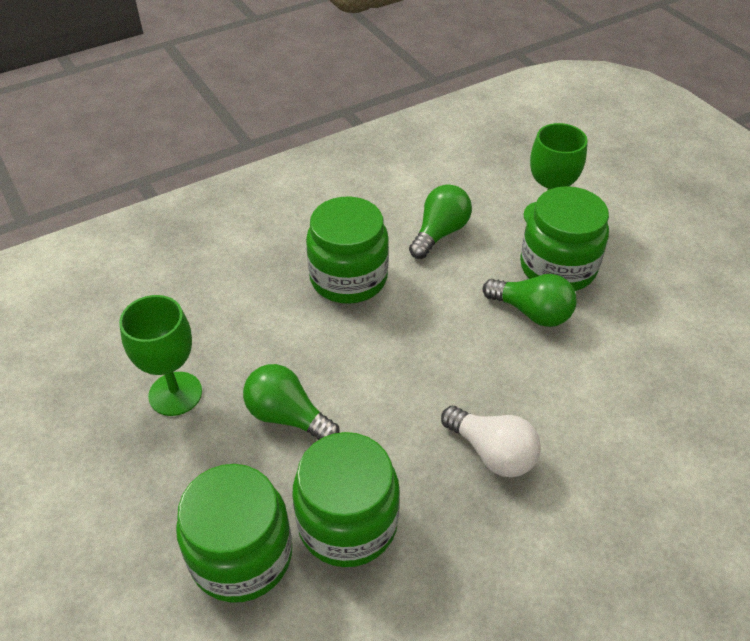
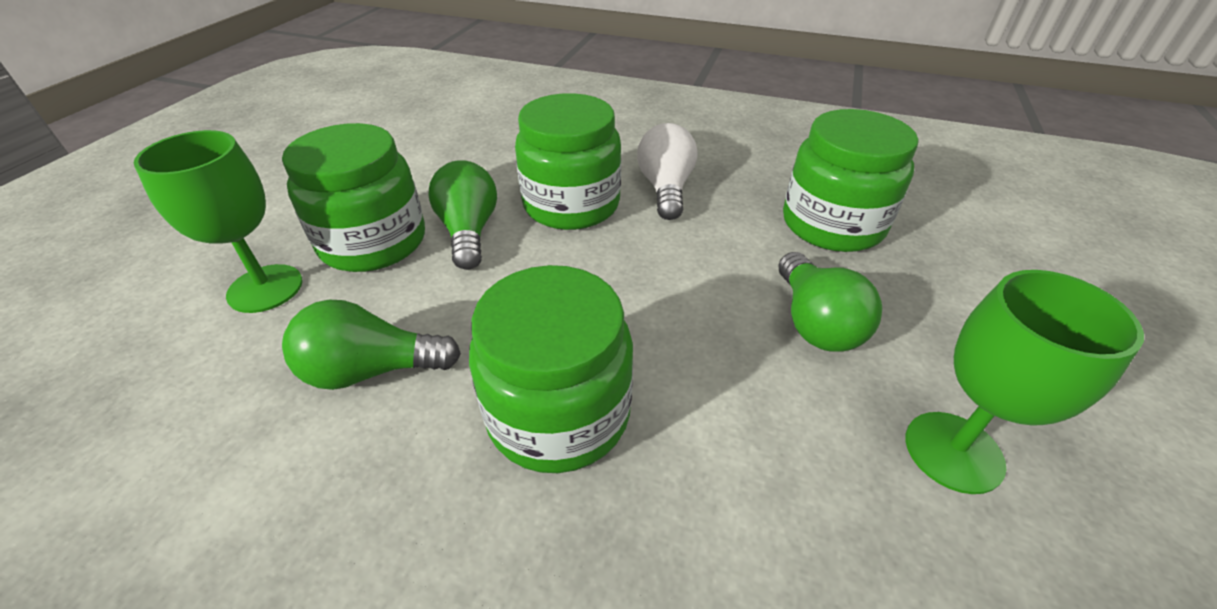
camera: 130 degrees left, 5 degrees down
green jar [176,464,292,602] -> green jar moved to [515,93,621,230]

